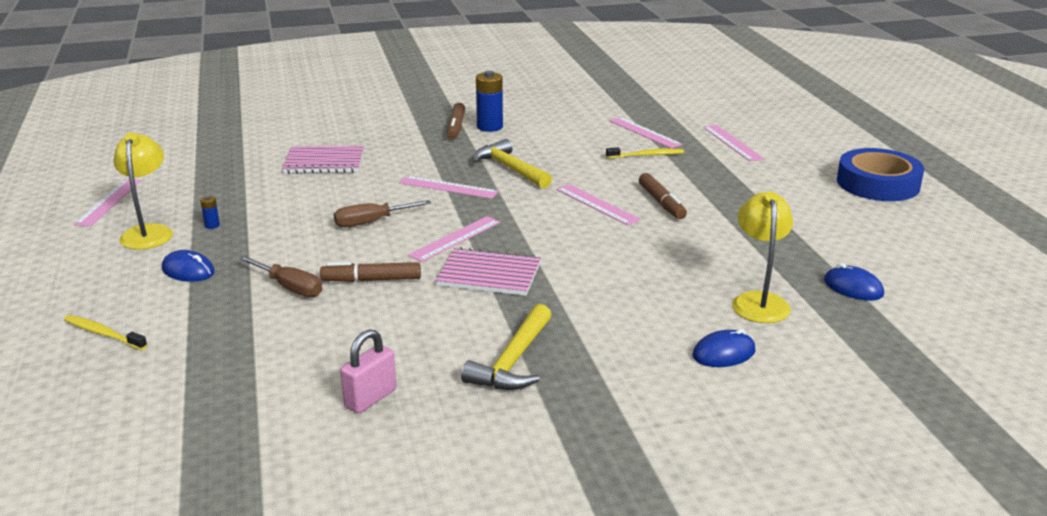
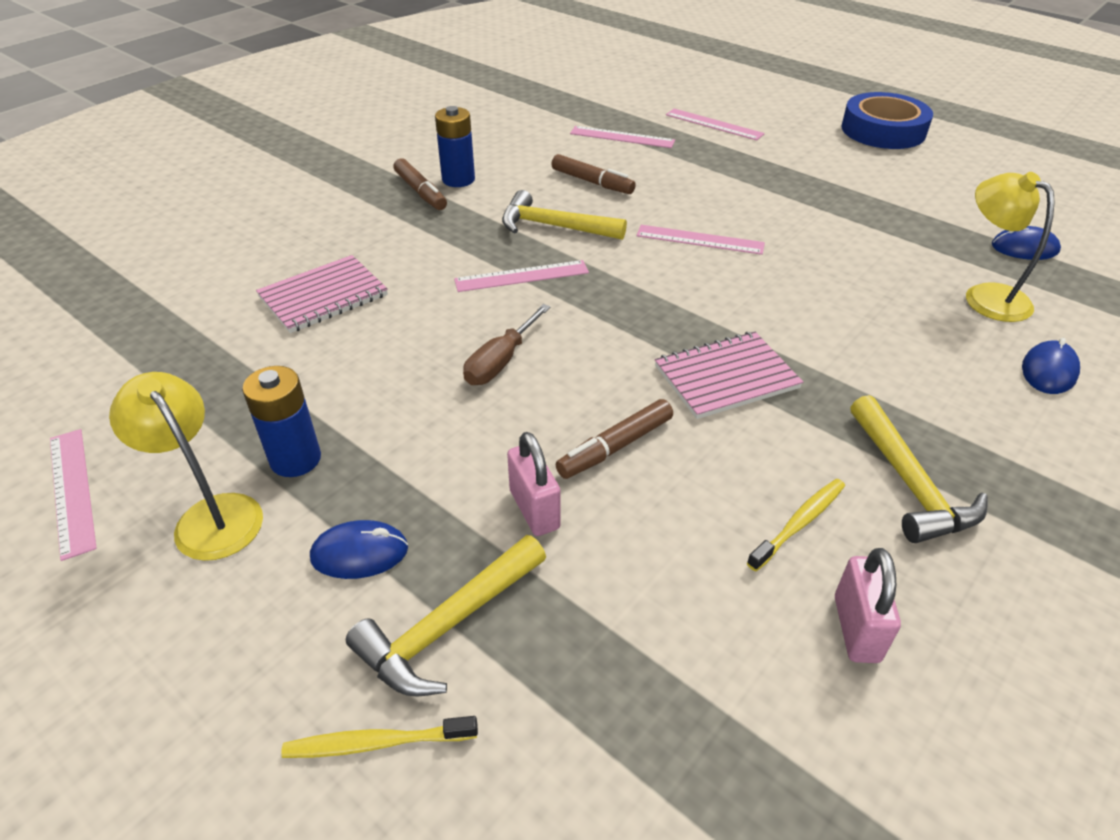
camera: 35 degrees left, 15 degrees up
blue battery [200,196,220,229] -> blue battery [242,366,321,477], size x2.19
brown screwdriver [239,256,322,297] -> pink padlock [507,432,561,536]
pink ruler [408,216,500,262] -> none
yellow toothbrush [606,148,684,158] -> yellow toothbrush moved to [747,479,845,571]
brown marker [639,173,687,219] -> brown marker moved to [551,154,636,194]
none -> yellow hammer [346,535,546,697]

